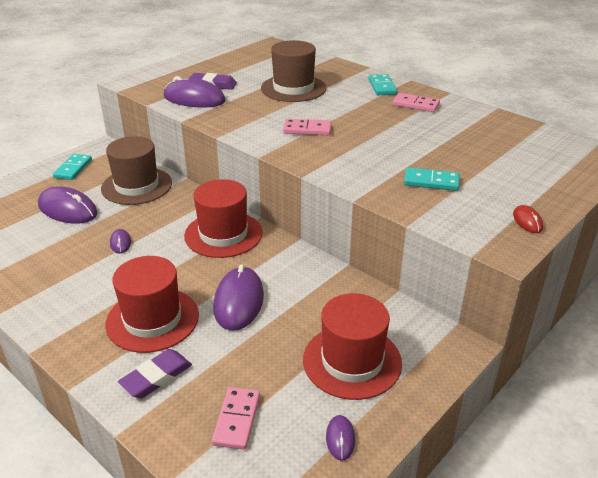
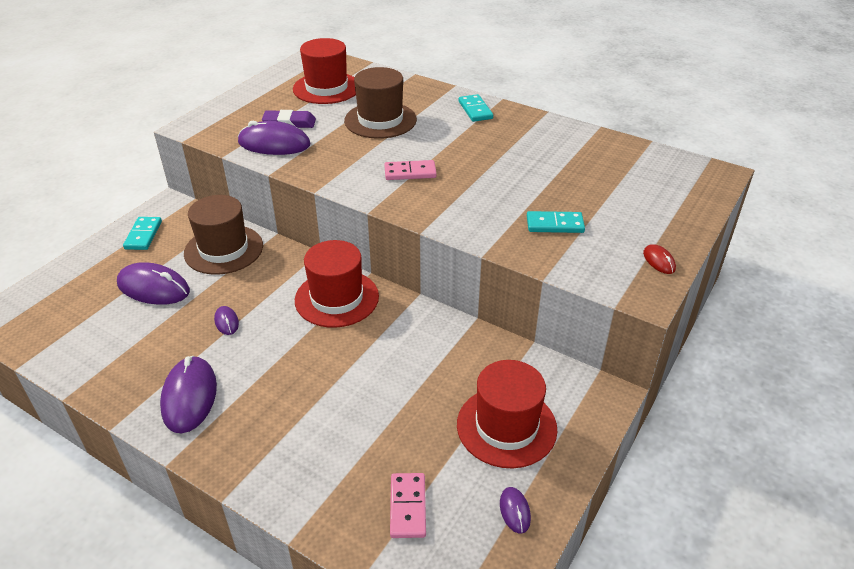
camera: 10 degrees left, 5 degrees up
red hat [105,256,199,353] -> red hat moved to [293,38,356,104]
purple eraser [118,349,192,398] -> none
purple mouse [213,264,264,331] -> purple mouse moved to [160,356,217,433]
pink domino [392,93,440,112] -> none

